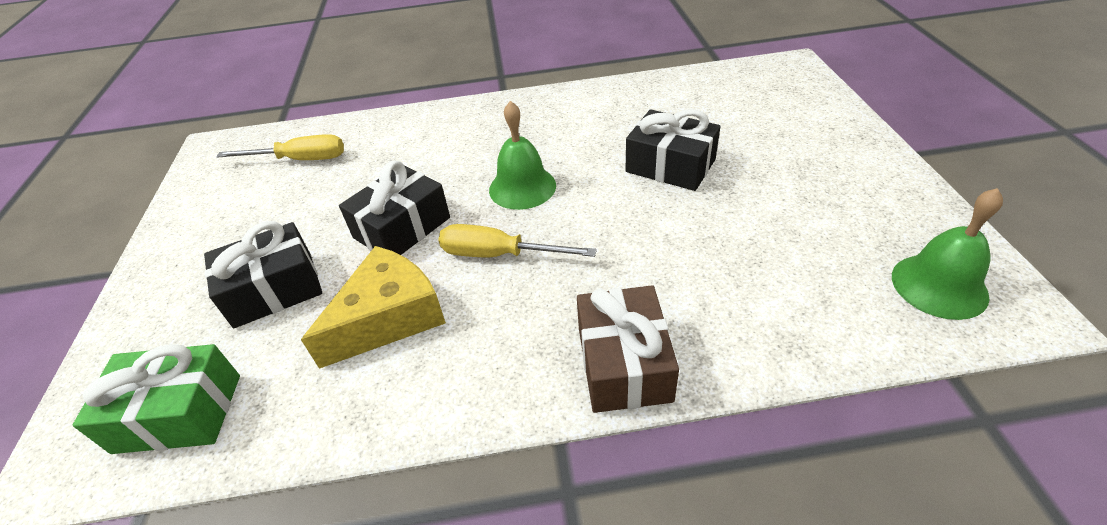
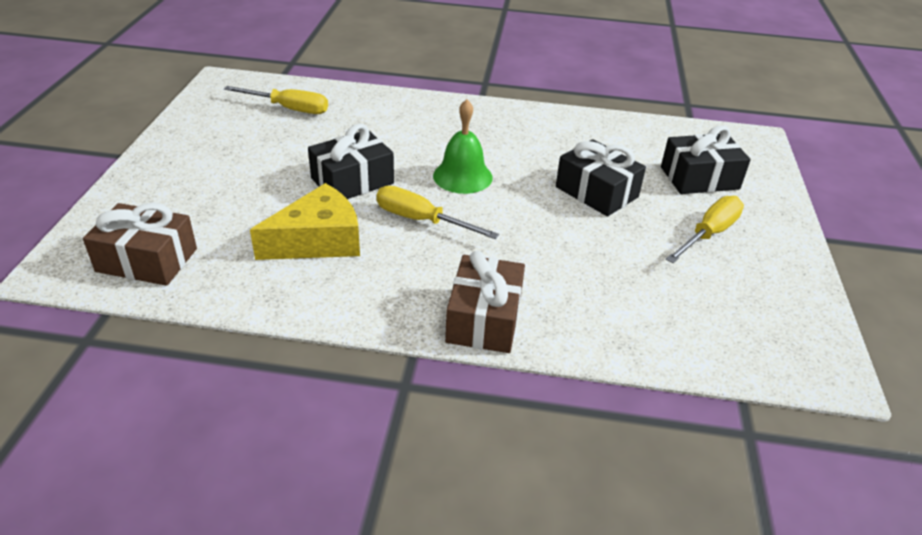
camera: 10 degrees right, 5 degrees down
green gift [73,344,240,454] -> brown gift [83,203,197,286]
black gift [204,221,322,328] -> black gift moved to [661,126,751,194]
green bell [892,188,1003,320] -> none
none -> yellow screwdriver [666,196,744,263]

